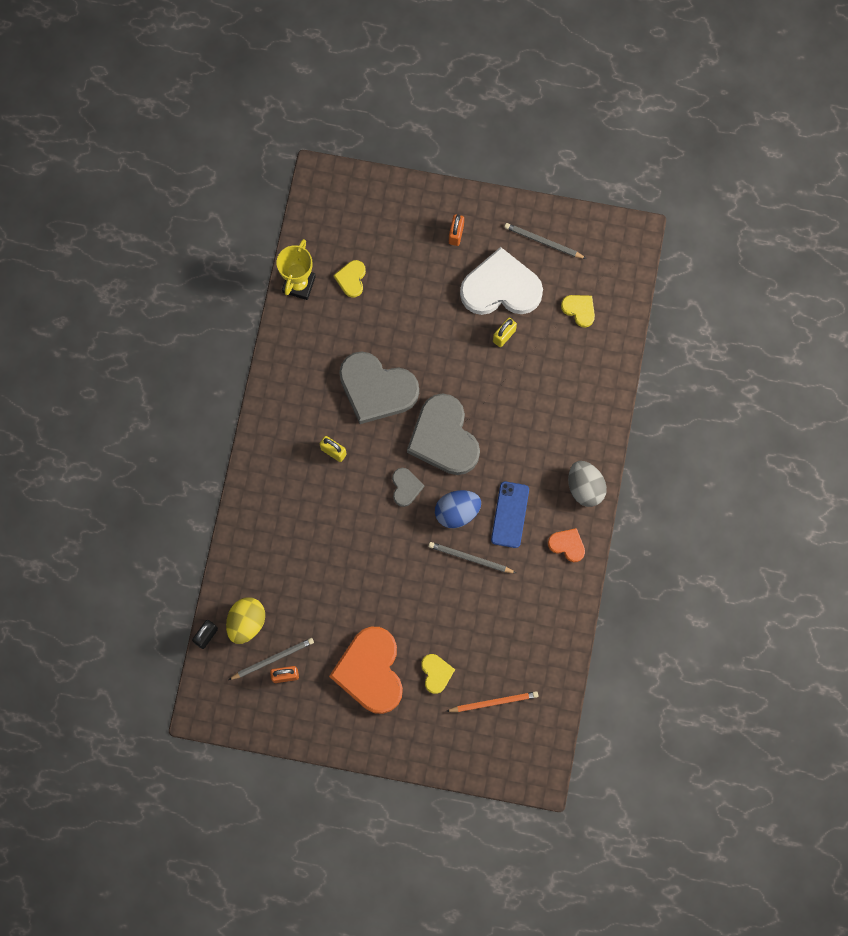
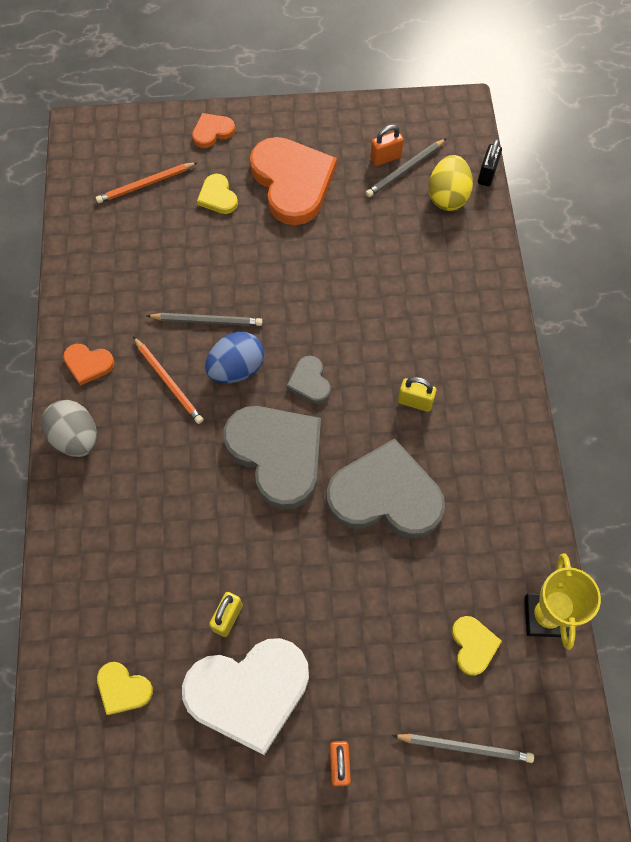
camera: 165 degrees right, 10 degrees down
blue phone [491,482,529,548] -> orange pencil [133,337,203,424]
grey pencil [504,223,587,259] -> grey pencil moved to [392,734,534,763]
none -> orange heart [192,113,235,148]

